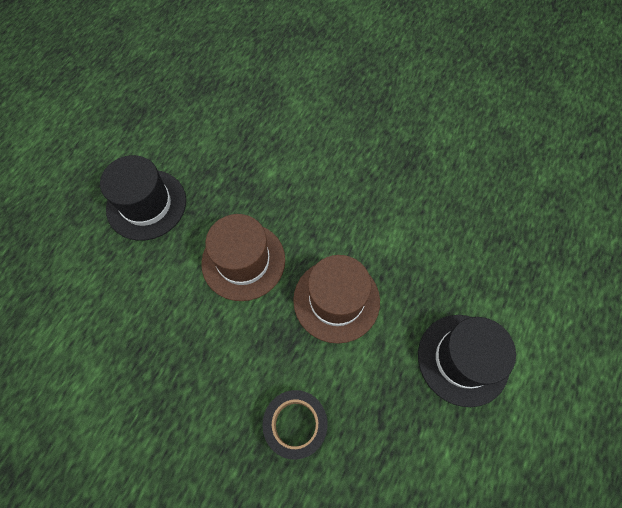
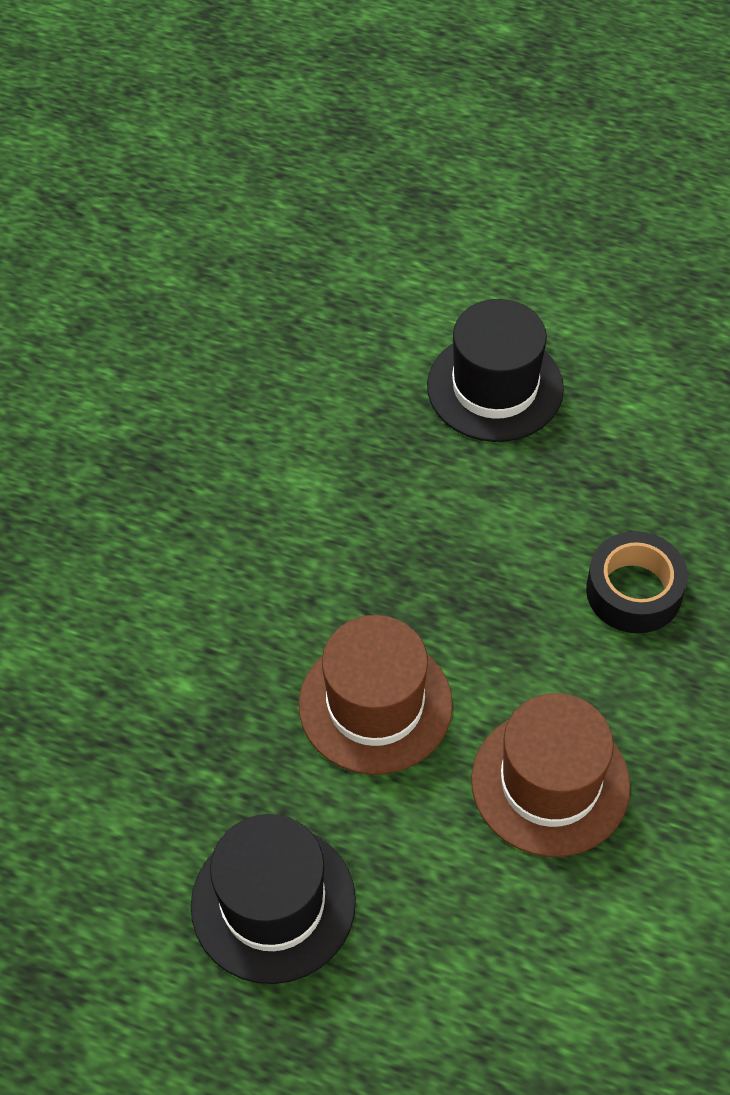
camera: 95 degrees left, 10 degrees down
brown hat [293,255,380,344] -> brown hat moved to [471,693,630,857]

